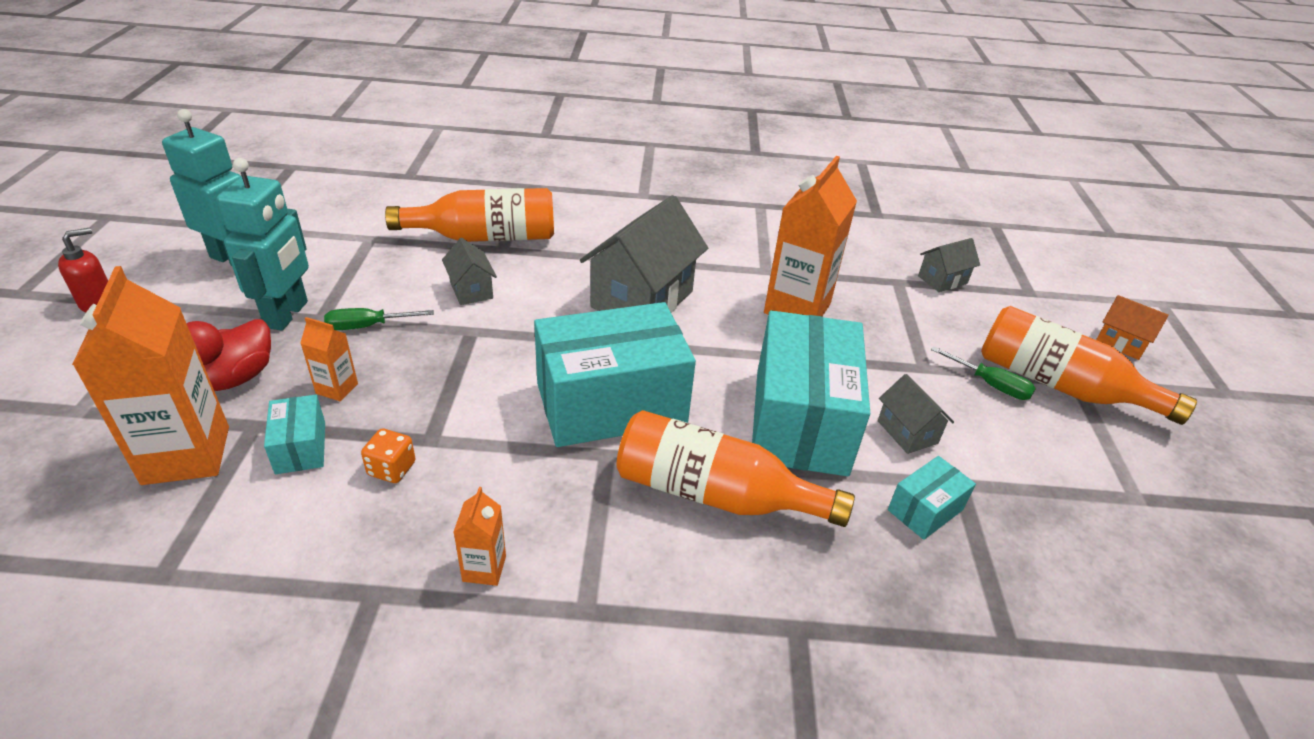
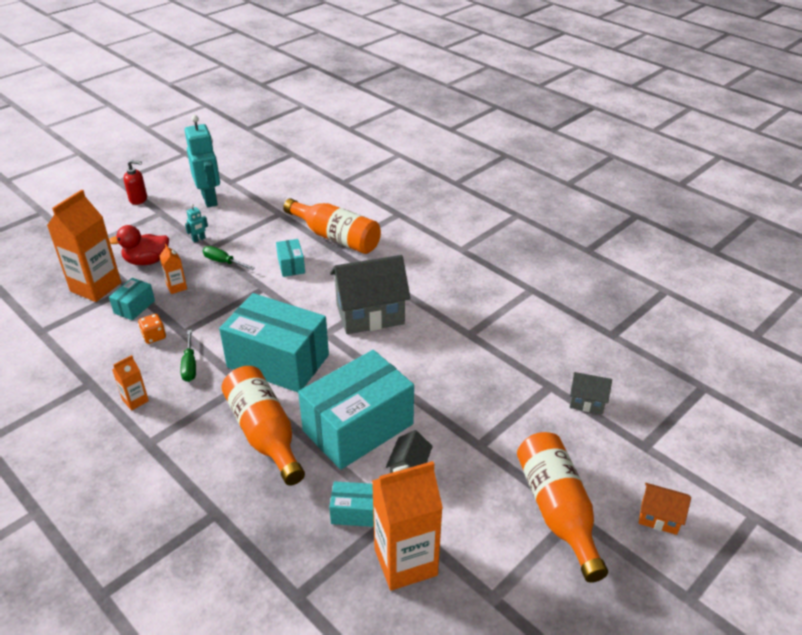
camera: 45 degrees right, 0 degrees up
turquoise robot [217,158,309,331] -> turquoise robot [185,204,208,243], size x0.42
grey house [442,238,497,305] -> turquoise box [276,239,305,277]
orange carton [764,156,857,316] -> orange carton moved to [372,461,443,591]
green screwdriver [931,346,1036,400] -> green screwdriver moved to [180,330,196,382]
orange house [1096,295,1169,360] -> orange house turned 60 degrees counterclockwise [639,483,691,535]

